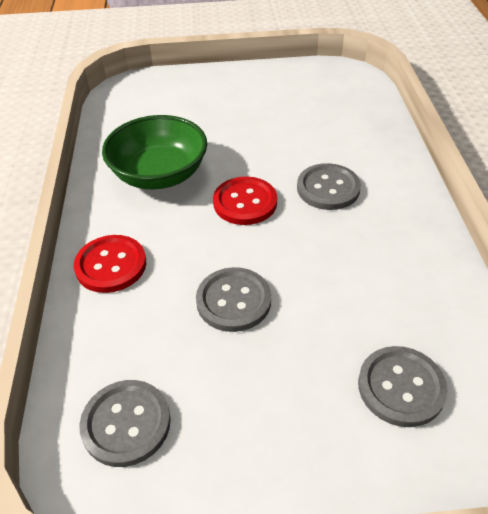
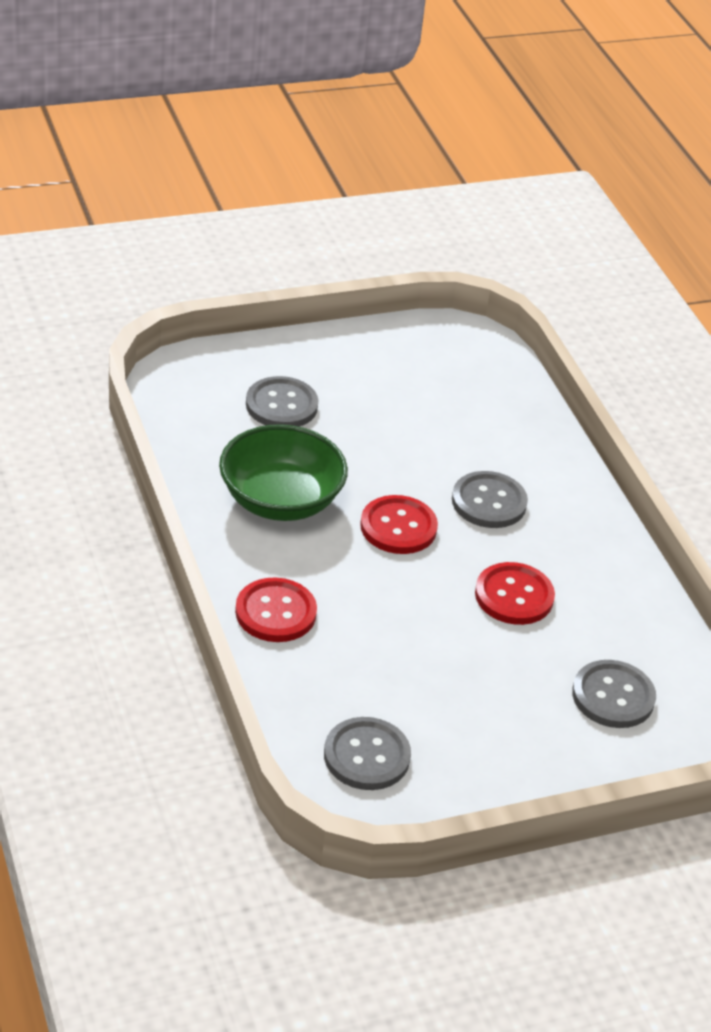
camera: 20 degrees left, 5 degrees down
grey button [196,267,271,332] -> grey button moved to [246,376,318,427]
none -> red button [475,562,555,625]

